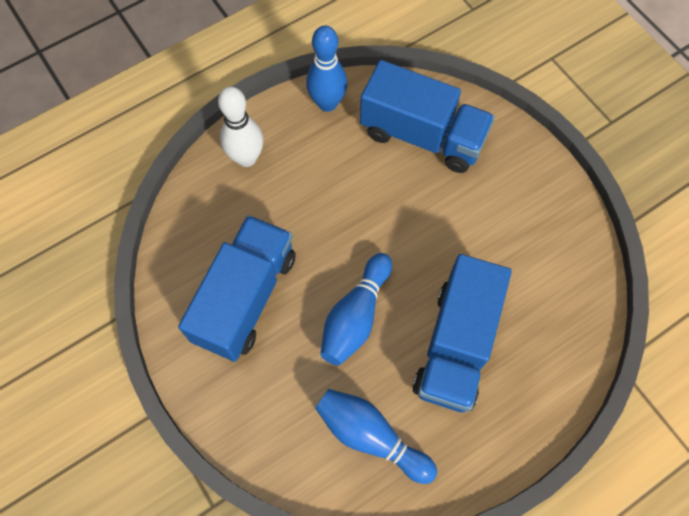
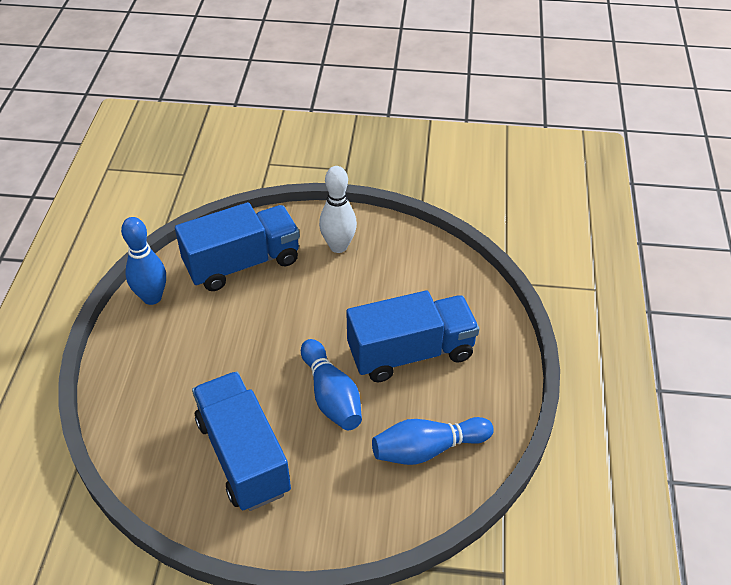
camera: 50 degrees left, 20 degrees down
white bowling pin [218,86,263,167] -> white bowling pin moved to [319,166,357,253]
blue truck [412,254,512,412] -> blue truck turned 75 degrees counterclockwise [346,290,479,382]

